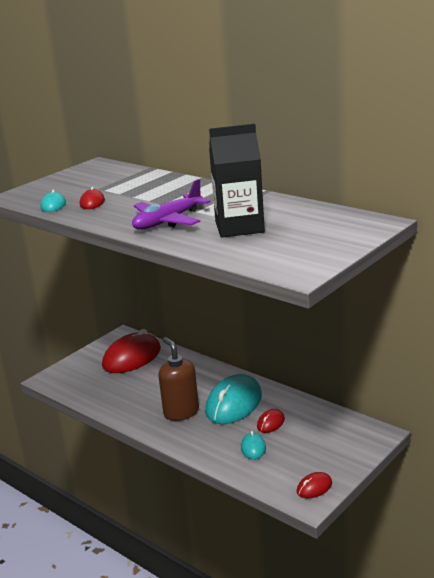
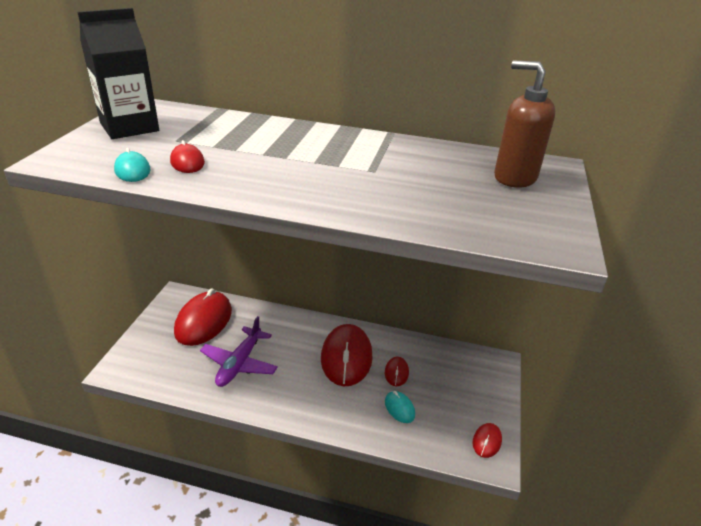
camera: 30 degrees left, 10 degrees up
purple plane [132,179,211,230] -> purple plane moved to [200,316,278,387]
brown soap dispenser [158,337,199,421] -> brown soap dispenser moved to [494,60,555,188]
turquoise mouse [205,374,262,424] -> red mouse [321,324,373,386]
black carton [209,124,265,238] -> black carton moved to [77,8,159,139]

